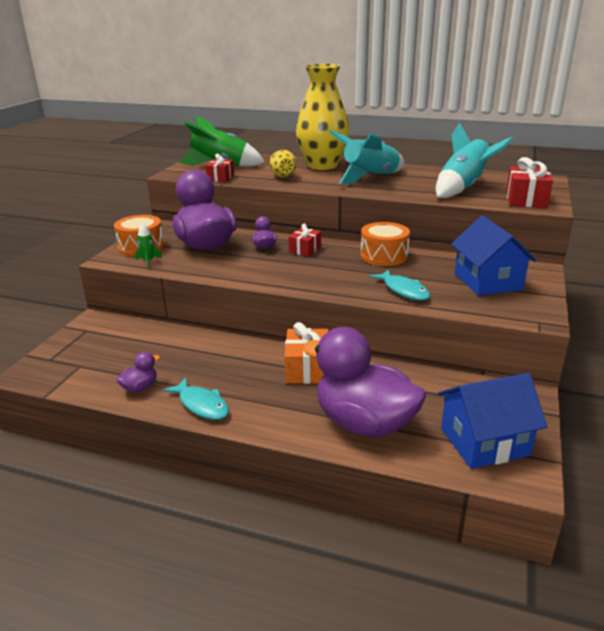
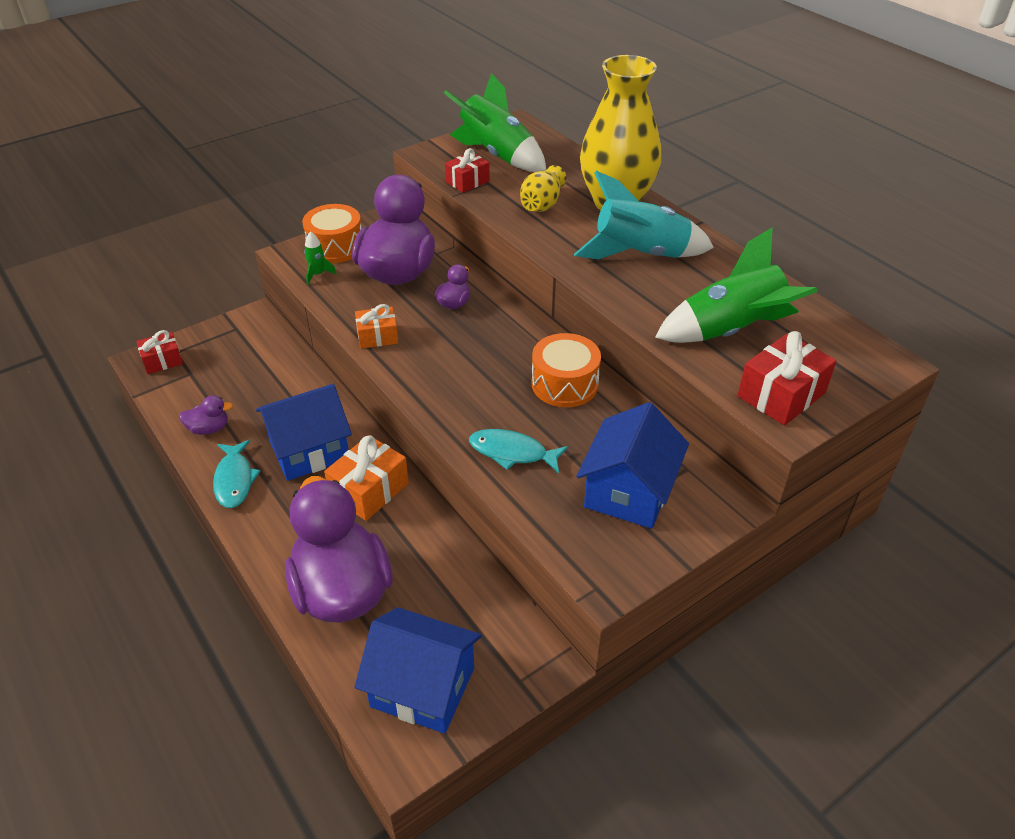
camera: 35 degrees right, 15 degrees up
red gift [288,223,321,257] -> red gift moved to [136,330,183,374]
turquoise fish [369,269,430,301] -> turquoise fish turned 105 degrees clockwise [469,429,568,473]
turquoise rocket [436,123,514,198] -> green rocket [655,227,818,343]
none -> blue house [256,384,352,481]
none -> orange gift [355,304,398,349]

